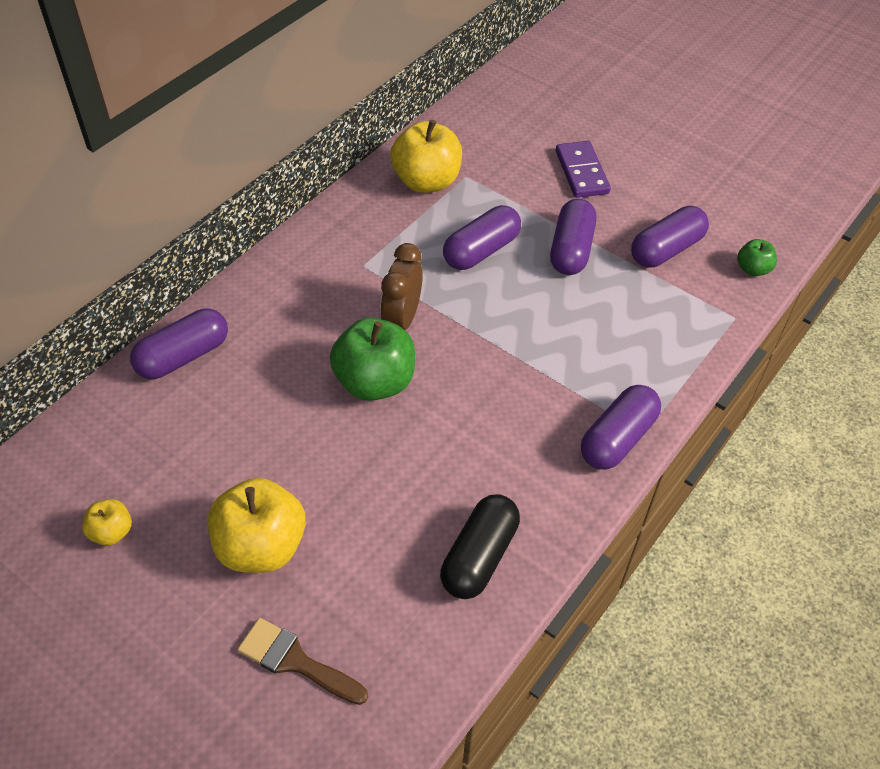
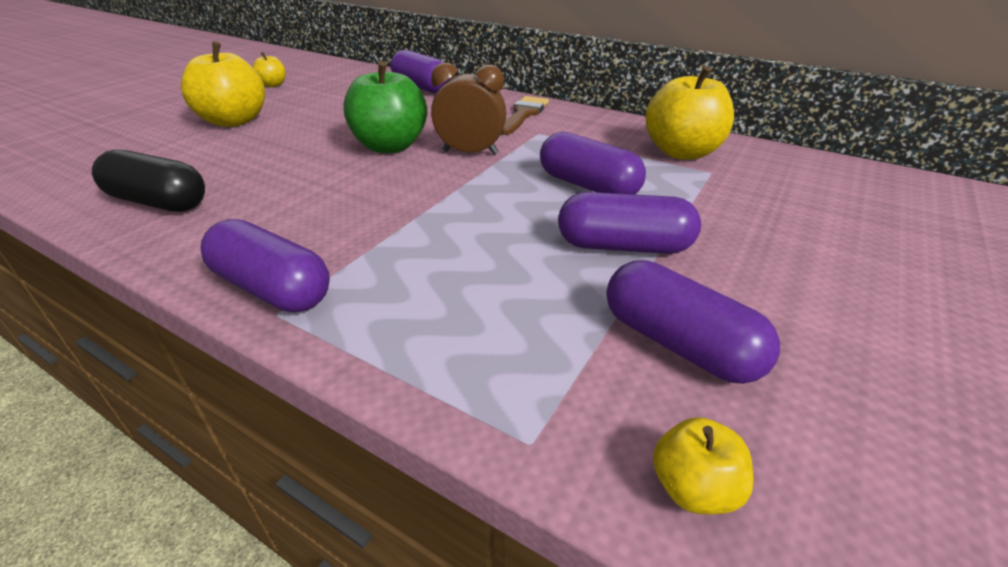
camera: 85 degrees right, 15 degrees down
brown brush [237,618,368,705] -> brown brush moved to [501,96,549,135]
purple domino [556,141,611,198] -> none
green apple [737,239,777,276] -> yellow apple [653,417,754,514]

